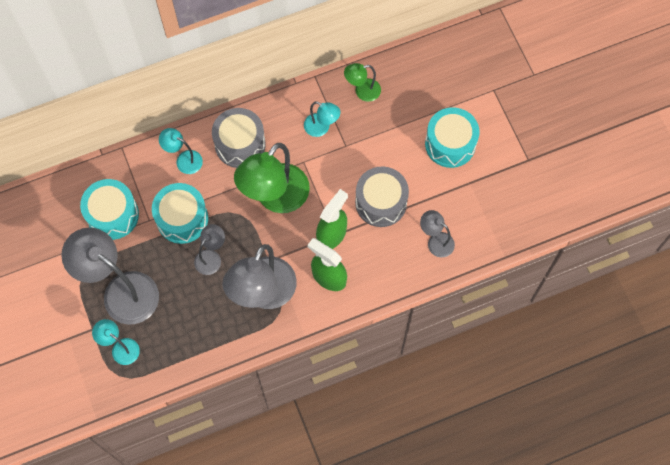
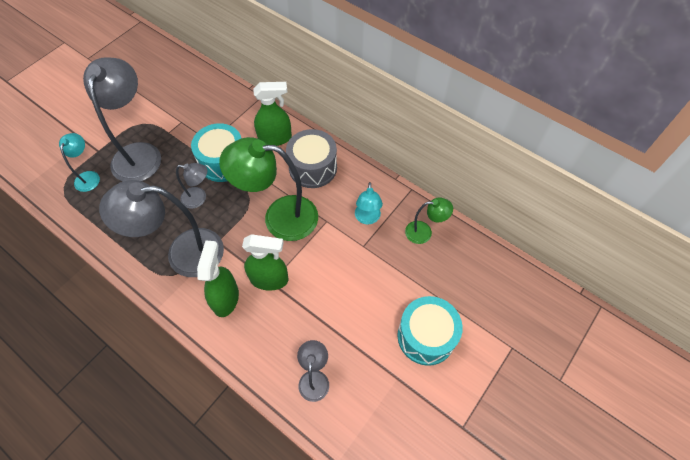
camera: 60 degrees right, 10 degrees down
turquoise drum [80,179,139,240] -> none
turquoise lamp [159,128,203,174] -> green spray bottle [253,82,292,146]
green lamp [344,63,381,102] -> green lamp turned 135 degrees clockwise [405,197,453,244]
grey drum [355,166,409,227] -> none

